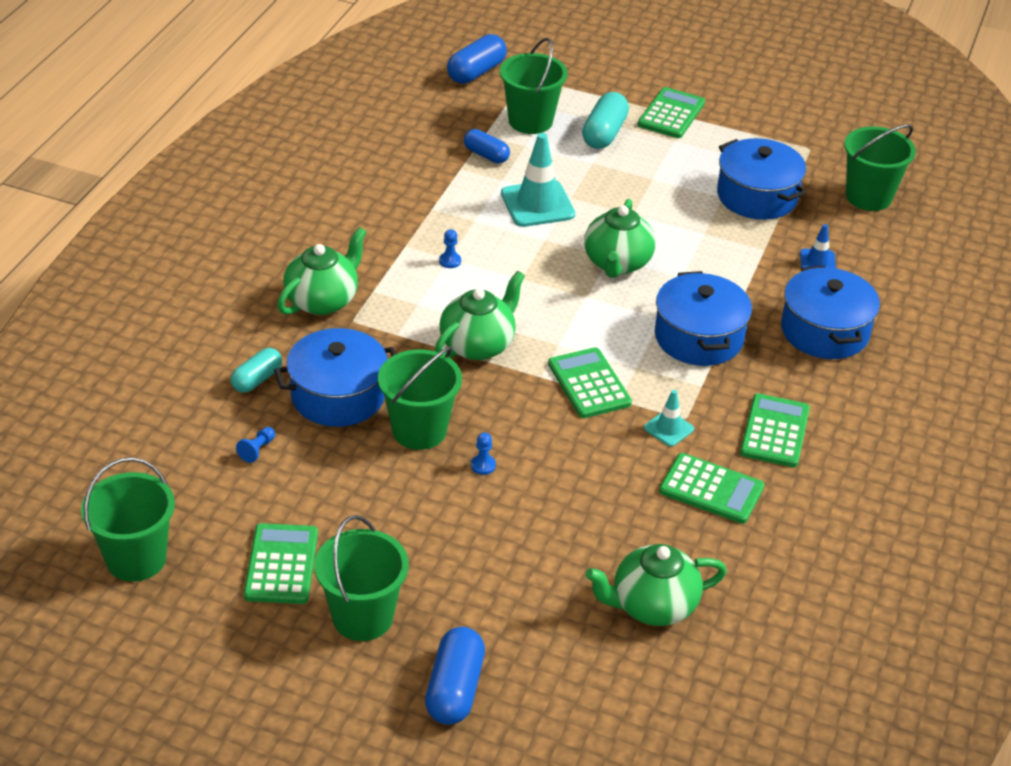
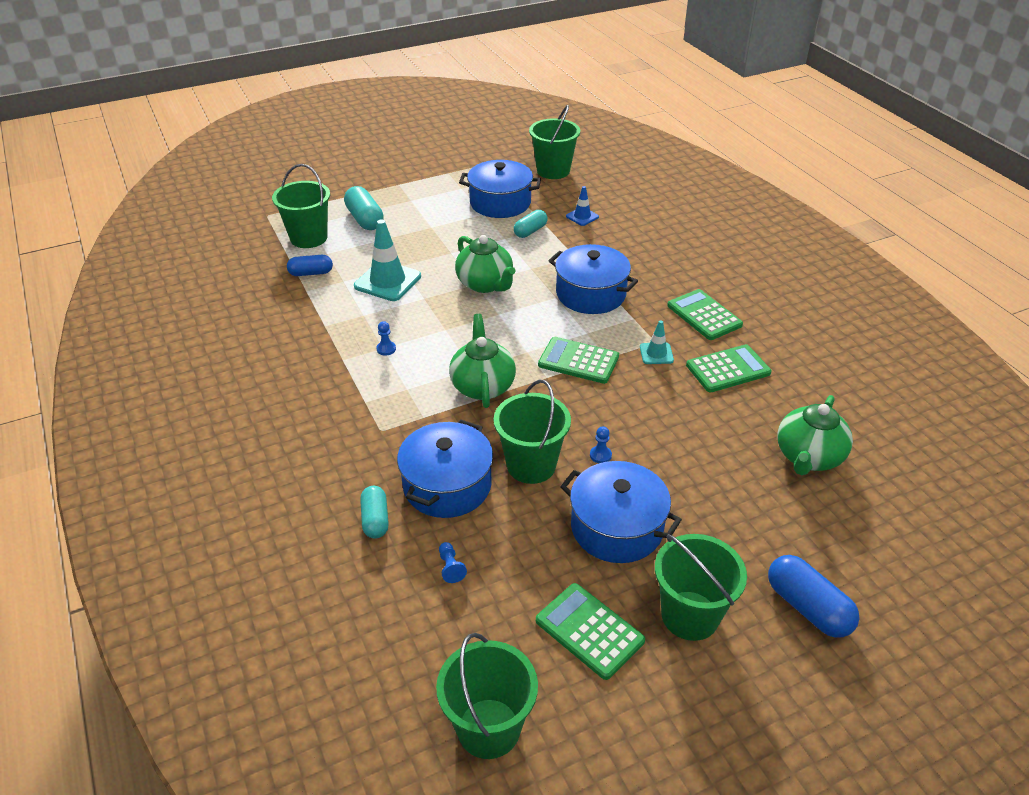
camera: 45 degrees left, 0 degrees up
green teapot [277,227,367,315] -> none
blue capsule [447,34,507,84] -> none
green calculator [638,87,705,138] -> none
blue pot [781,265,880,359] -> blue pot moved to [560,461,682,563]
none -> turquoise capsule [514,210,548,238]

